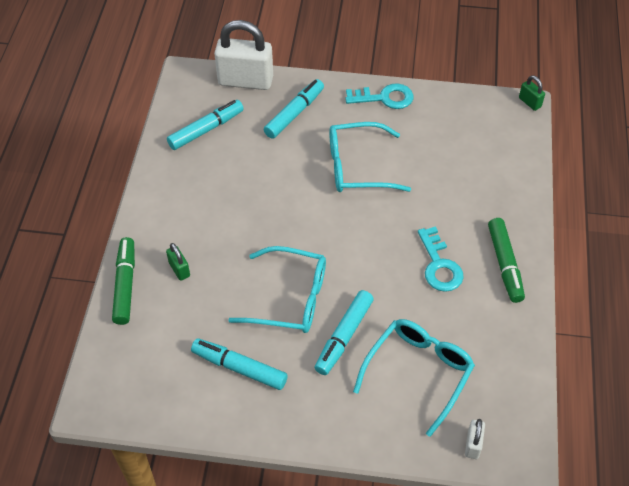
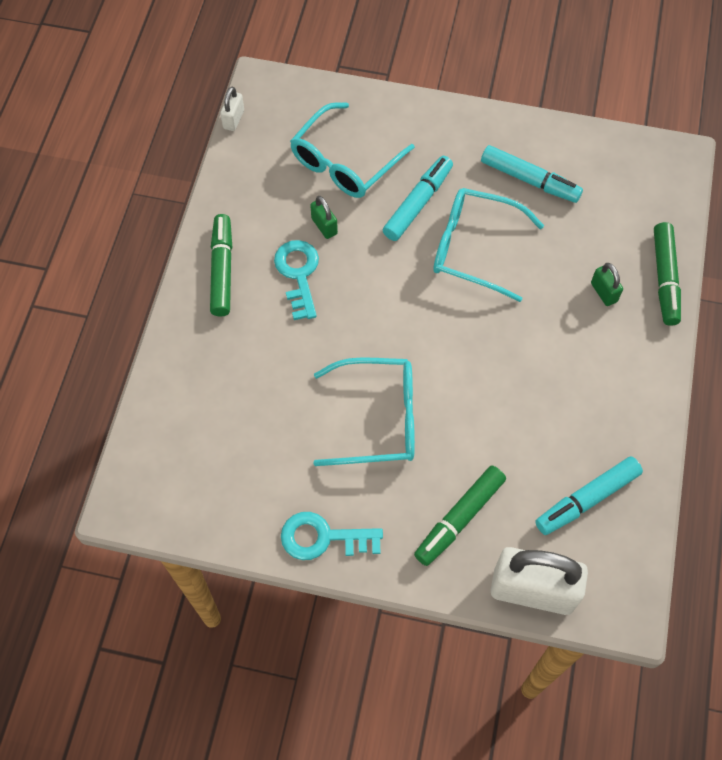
camera: 175 degrees left, 10 degrees up
turquoise marker [264,79,324,139] -> green marker [414,466,506,566]
white padlock [465,419,485,459] -> white padlock moved to [220,87,244,131]
green padlock [519,75,545,111] -> green padlock moved to [310,196,338,239]

